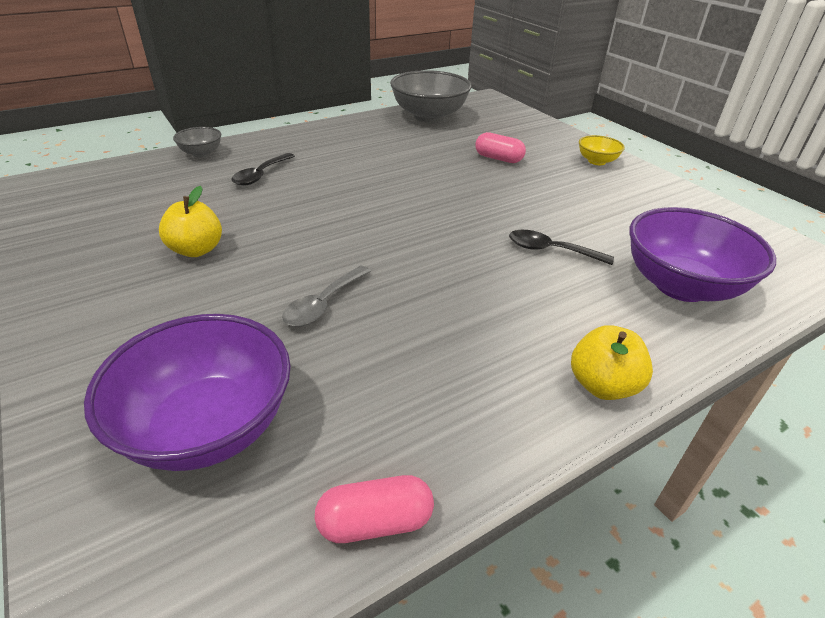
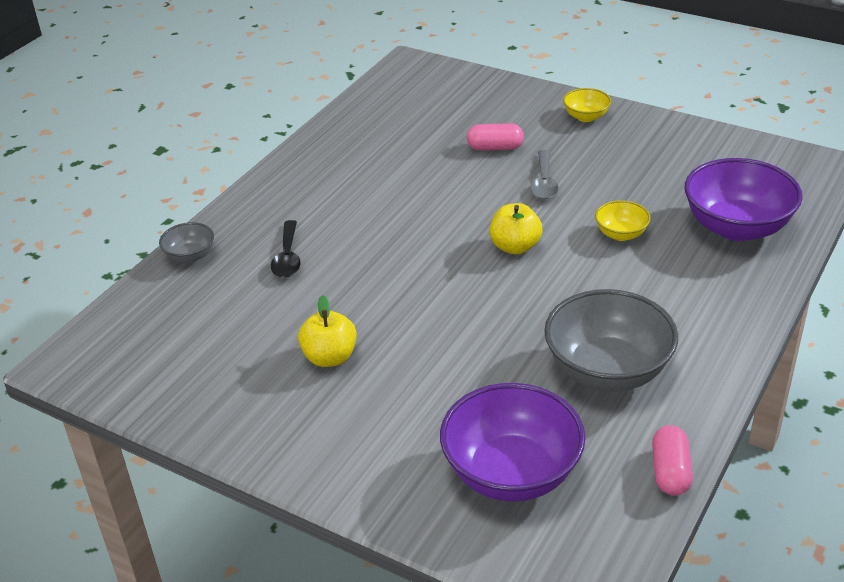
camera: 25 degrees left, 0 degrees up
grey spoon [282,265,371,327] -> grey spoon moved to [530,150,559,199]
pink capsule [315,475,434,543] -> pink capsule turned 45 degrees counterclockwise [652,425,693,495]
grey bowl [390,70,472,122] -> grey bowl moved to [544,289,678,391]
black spoon [509,230,614,265] -> yellow bowl [595,200,651,241]
yellow apple [571,325,653,400] -> yellow apple moved to [490,203,543,255]

